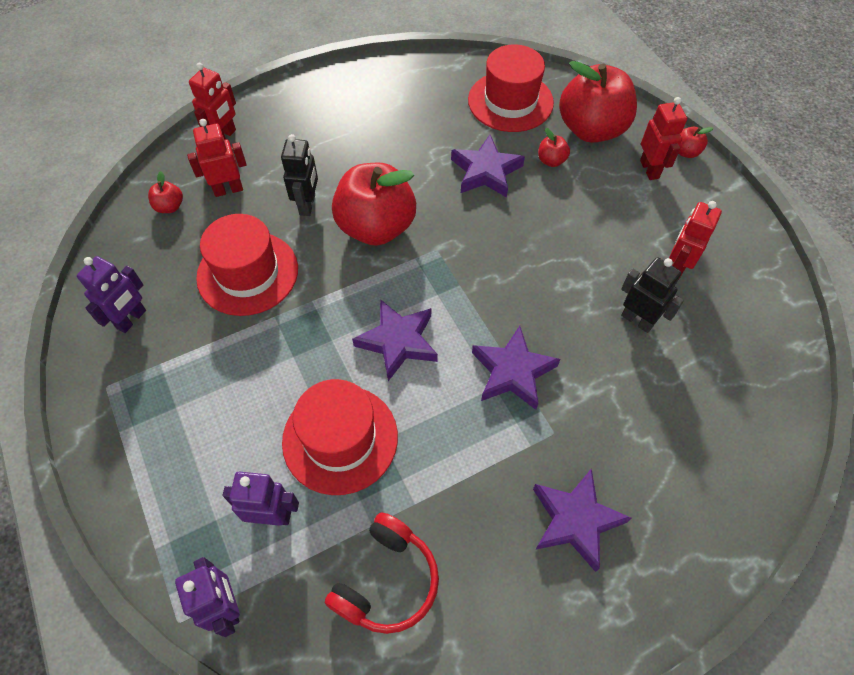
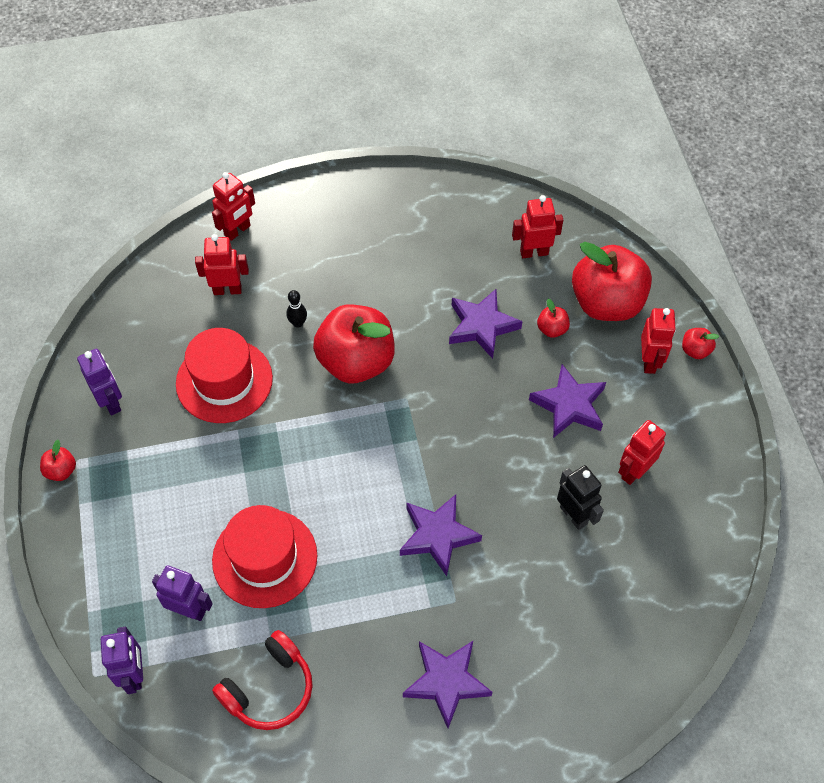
camera: 15 degrees right, 0 degrees up
purple robot [77,256,146,333] -> purple robot turned 75 degrees counterclockwise [77,349,122,416]
red apple [148,171,183,213] -> red apple moved to [40,440,76,481]
black robot [281,134,318,216] -> black bowling pin [286,290,307,328]
purple star [352,299,438,381] -> purple star moved to [529,364,606,438]
red hat [468,44,554,132] -> red robot [512,195,563,258]

